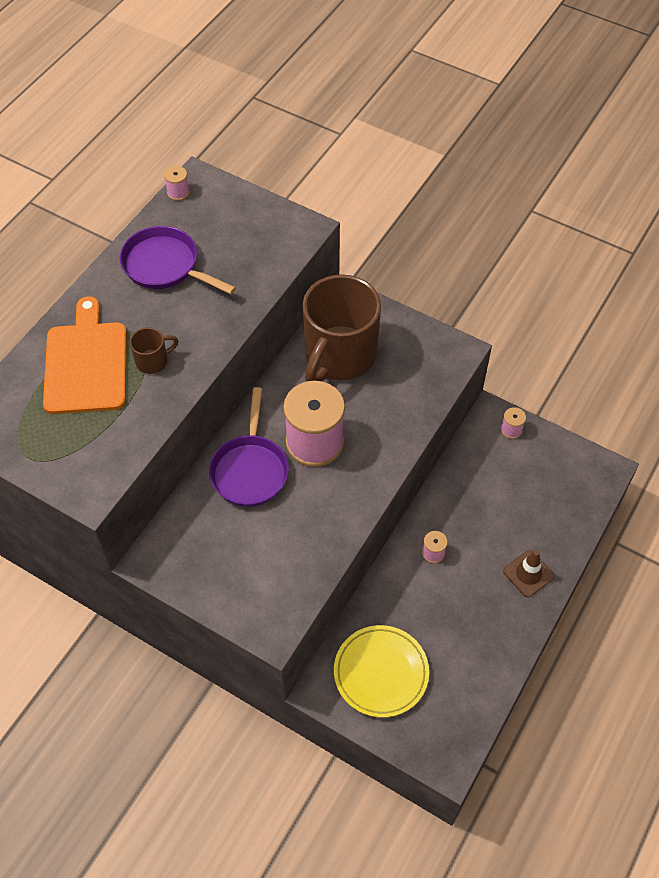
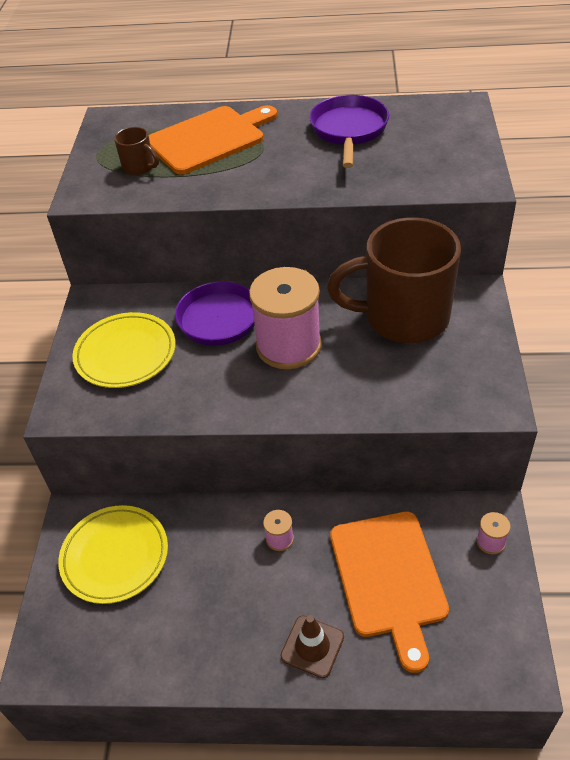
camera: 65 degrees right, 10 degrees down
brown mug [130,327,178,374] -> brown mug moved to [114,127,159,175]
pink spool [164,166,190,201] -> none
none -> yellow plate [72,312,176,388]
none -> orange cutting board [330,511,449,673]

